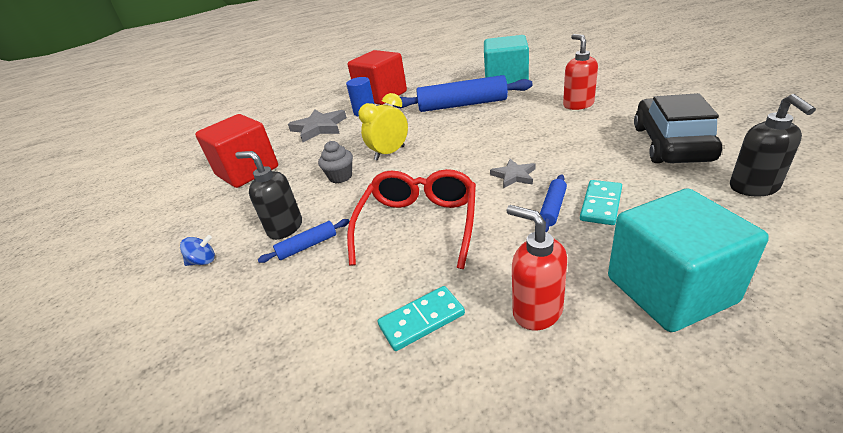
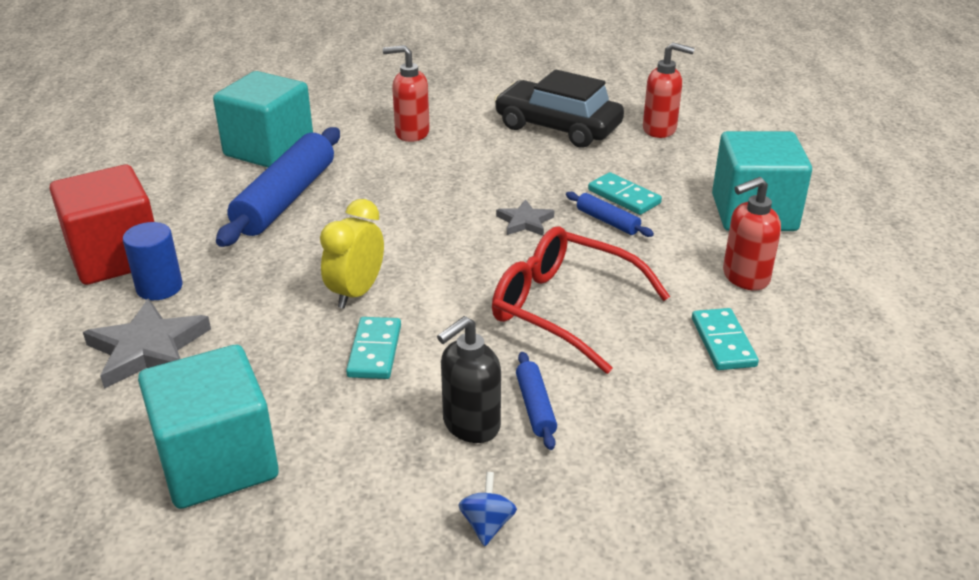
camera: 75 degrees left, 0 degrees up
red cube [195,114,278,188] -> turquoise cube [138,345,279,509]
grey cupcake [318,141,353,184] -> turquoise domino [346,317,401,379]
yellow clock [358,93,408,161] -> yellow clock turned 45 degrees clockwise [320,199,384,309]
black soap dispenser [730,94,816,196] -> red soap dispenser [643,43,695,138]

